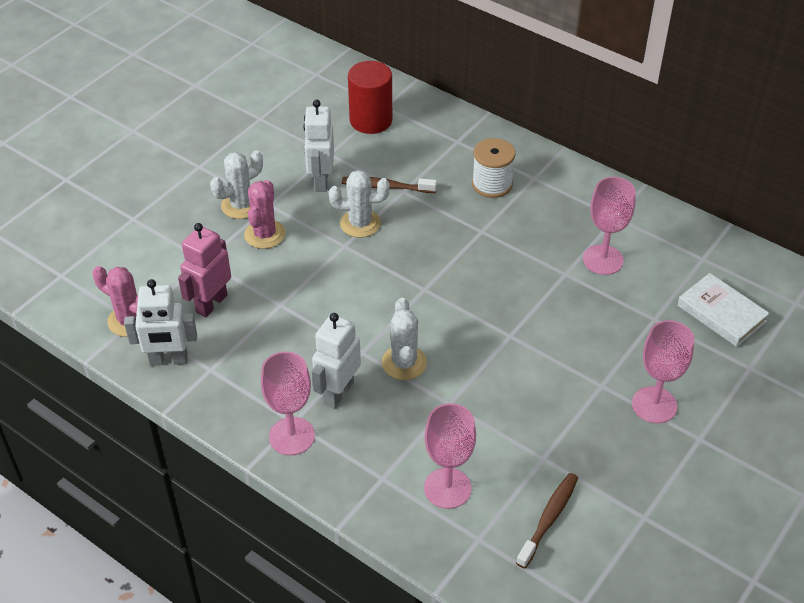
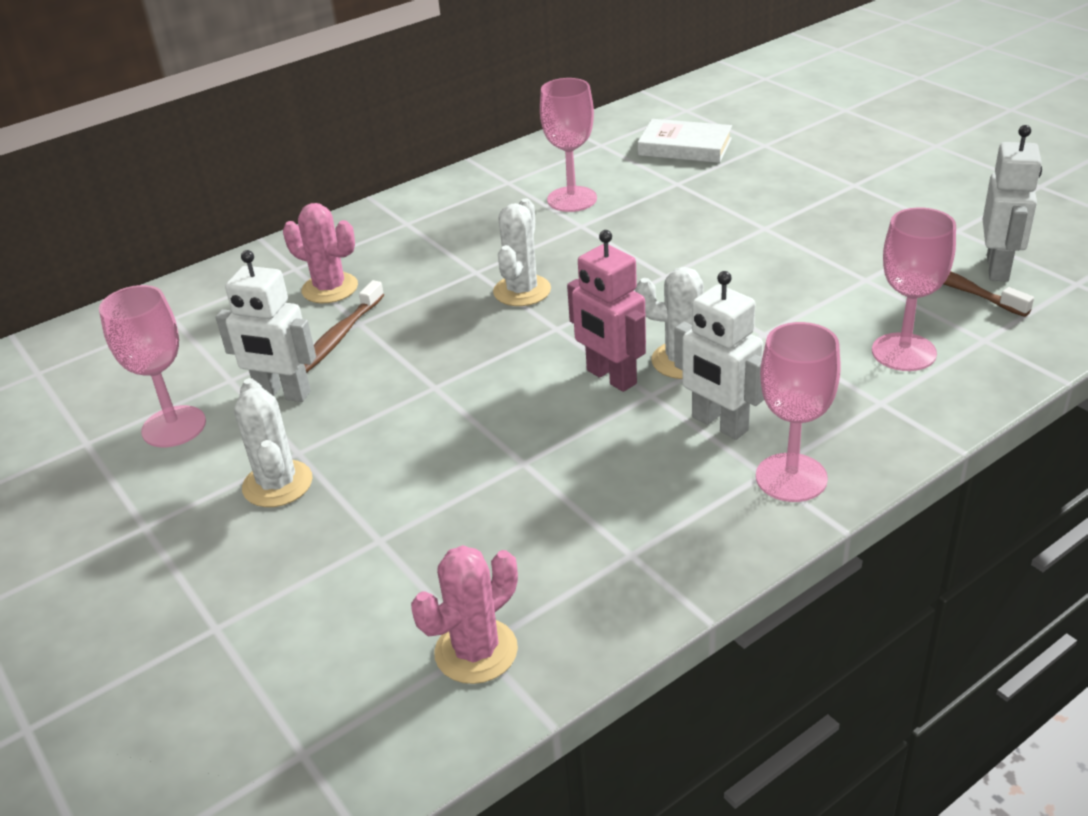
camera: 70 degrees left, 10 degrees down
white robot [124,279,197,366] -> white robot moved to [983,125,1042,282]
pink robot [178,223,231,317] -> pink robot moved to [567,230,646,392]
pink cactus [244,180,286,249] -> pink cactus moved to [283,203,358,303]
white cactus [329,170,390,238] -> white cactus moved to [493,198,551,306]
red cylinder [348,61,392,134] -> none
white spool [472,138,516,198] -> none
pink goblet [632,320,694,423] -> pink goblet moved to [99,285,206,447]
white book [677,273,770,347] -> white book turned 45 degrees clockwise [638,119,732,163]

